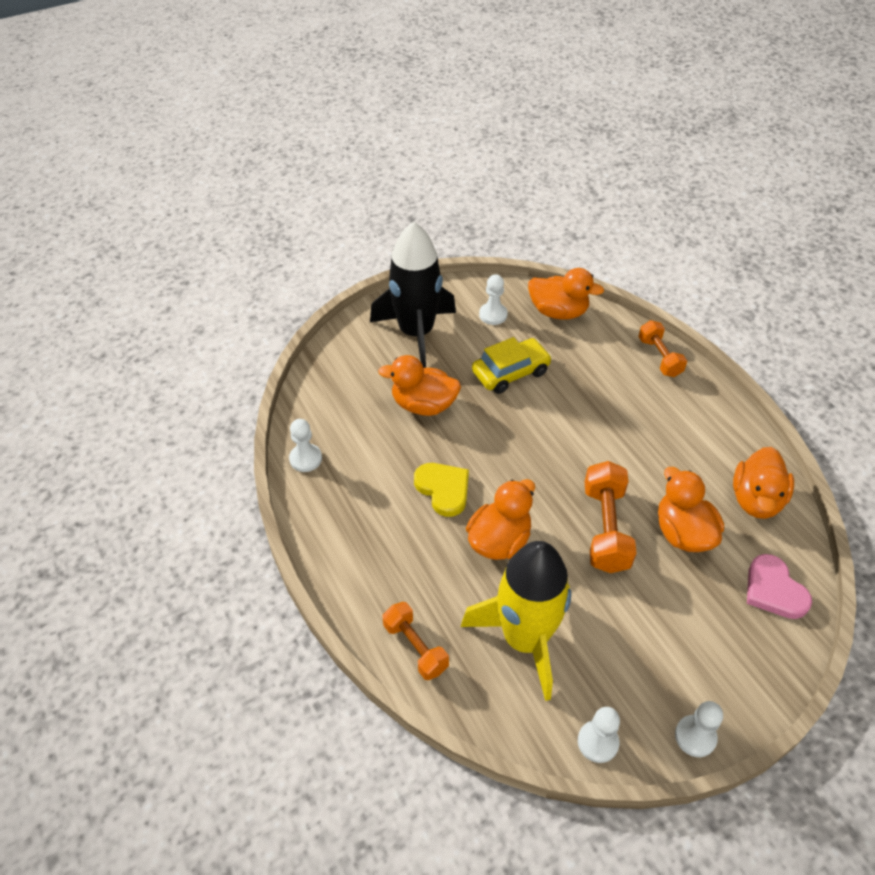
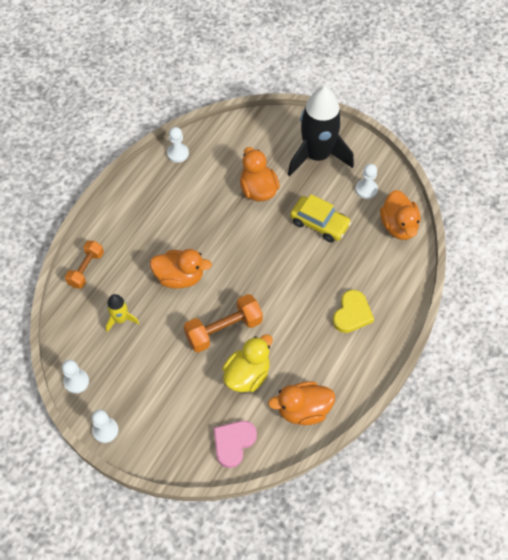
camera: 60 degrees right, 10 degrees up
yellow heart [414,463,469,517] -> yellow heart moved to [333,290,374,333]
yellow rocket [461,541,571,701] -> yellow rocket [106,294,139,332], size x0.45
orange dumbbell [638,320,687,377] -> none
orange duck [658,467,724,552] -> yellow duck [222,334,273,392]

